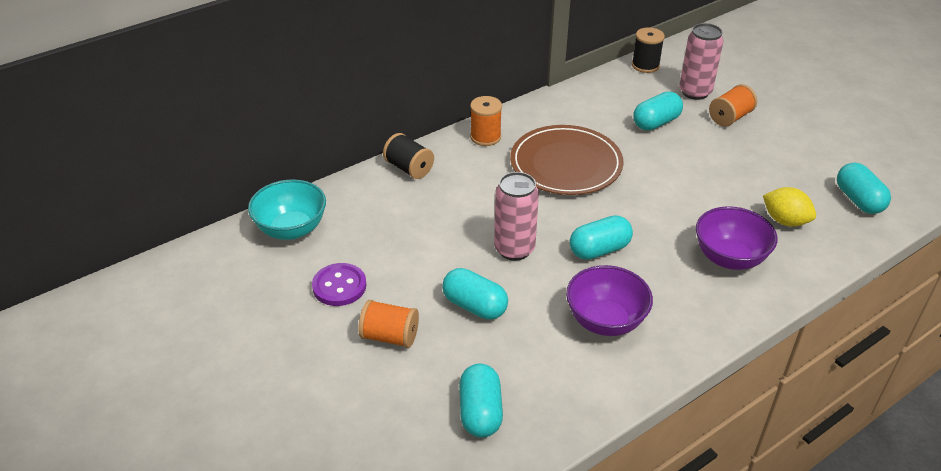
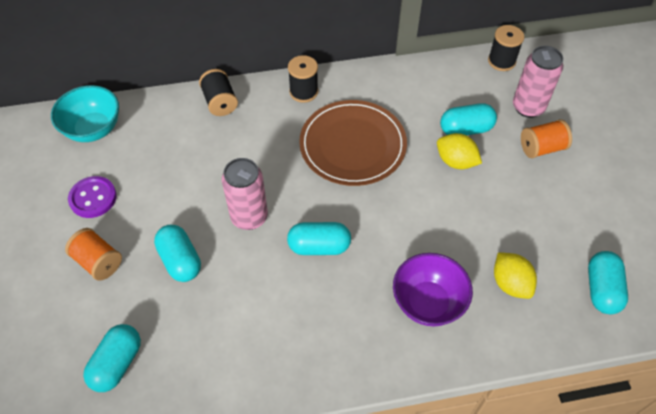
camera: 25 degrees right, 15 degrees up
orange spool [470,96,502,146] -> black spool [288,55,318,103]
purple bowl [566,265,653,336] -> none
none -> yellow lemon [437,133,482,169]

